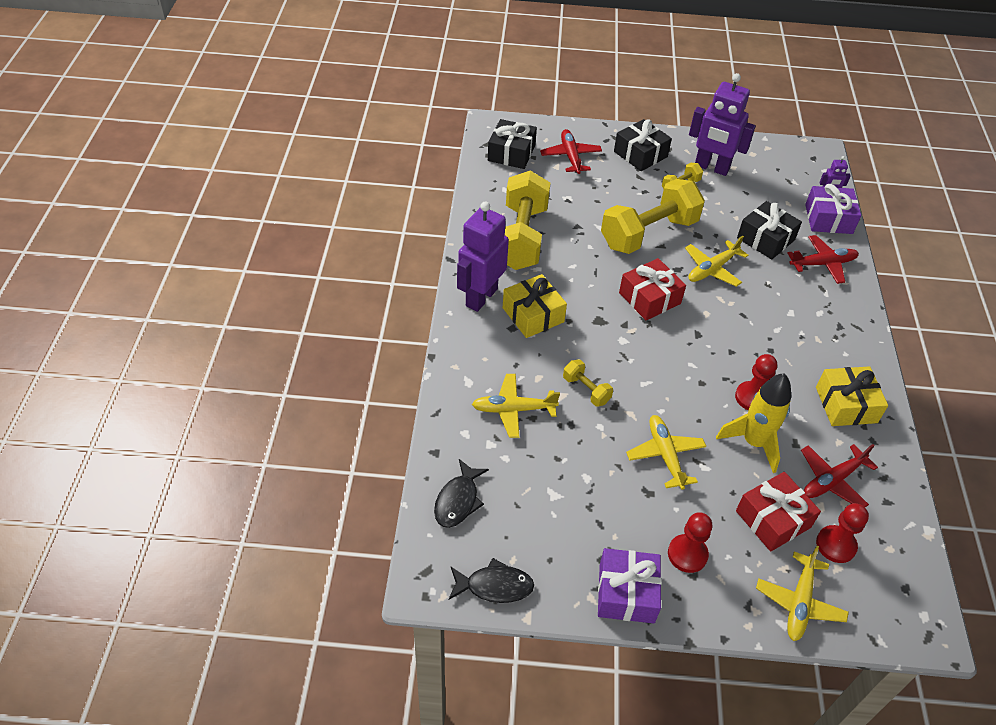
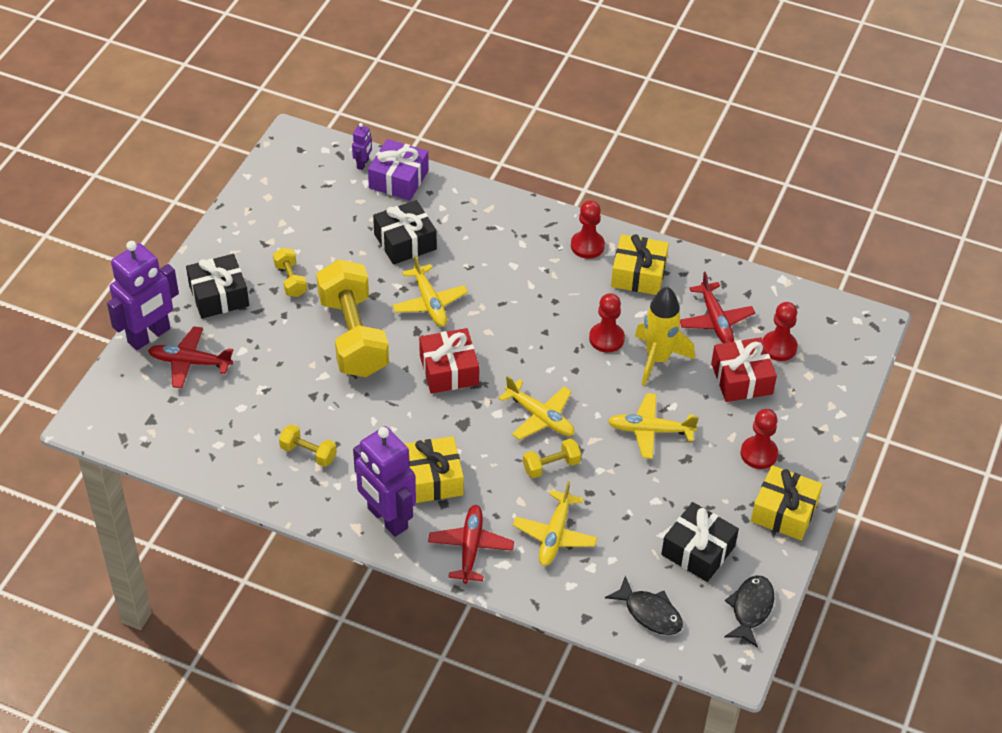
camera: 70 degrees left, 0 degrees up
black gift [488,119,537,169] -> black gift moved to [661,502,739,582]
yellow dumbbell [505,170,550,270] -> yellow dumbbell [279,424,337,467], size x0.44
purple gift [598,548,662,623] -> yellow gift [751,465,823,540]
purple robot [689,73,756,176] -> purple robot moved to [107,241,179,350]
yellow plane [756,546,849,641] -> yellow plane moved to [498,376,574,440]
red plane [788,235,859,284] -> red plane moved to [428,505,514,584]
none -> red pawn [571,200,605,259]

